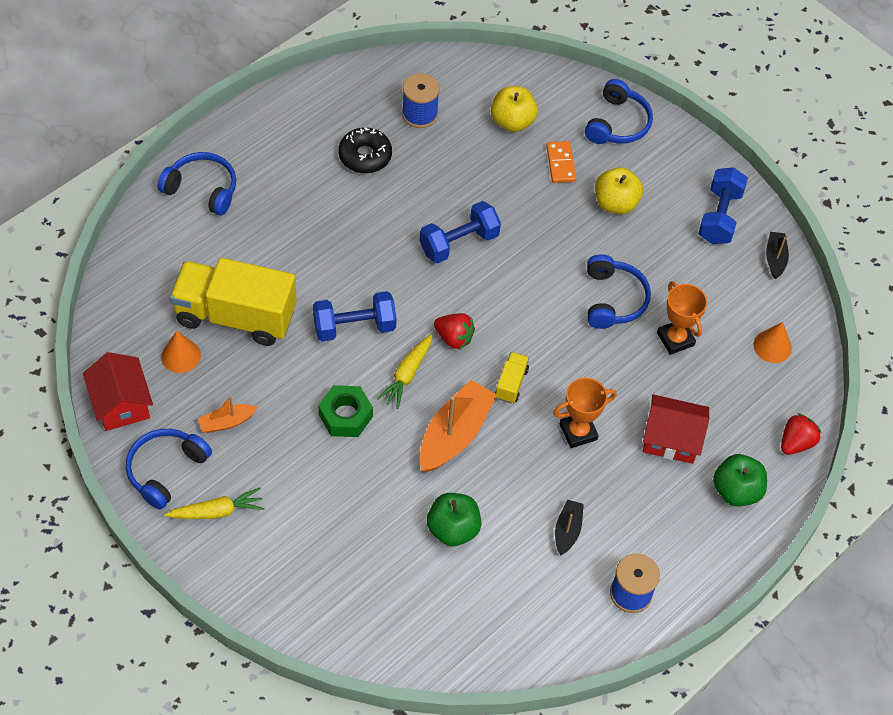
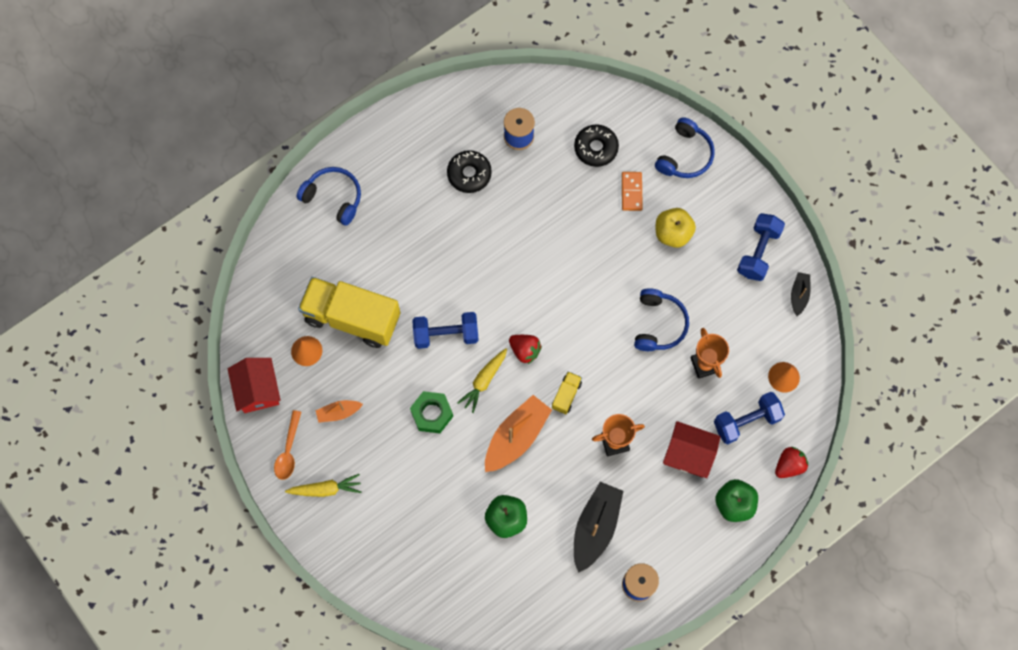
camera: 10 degrees right, 15 degrees up
blue headphones [126,429,212,510] -> orange spoon [274,410,301,480]
blue dumbbell [420,201,501,263] -> blue dumbbell moved to [714,392,785,444]
yellow apple [491,86,538,132] -> black donut [574,124,619,167]
black boat [555,499,584,555] -> black boat [574,482,623,573], size x1.91

